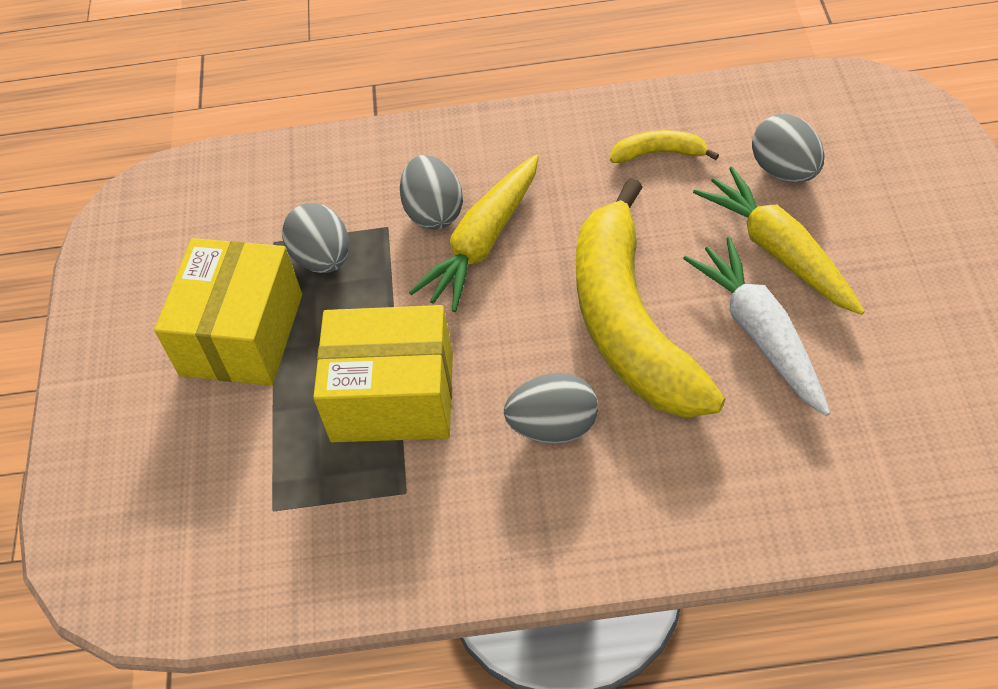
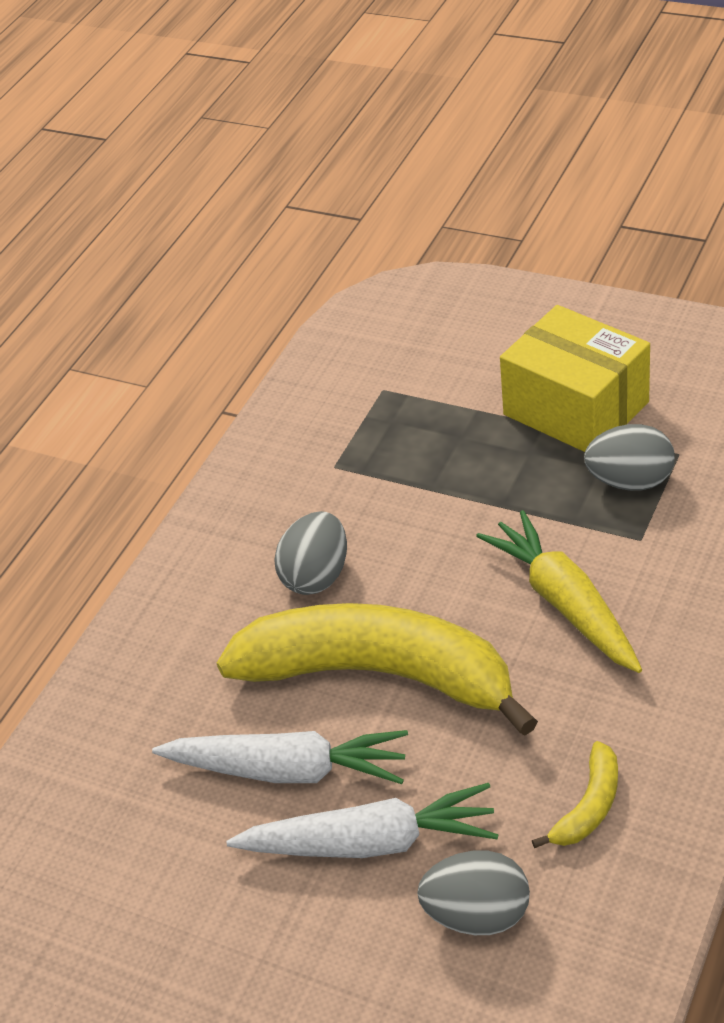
camera: 120 degrees right, 10 degrees down
yellow box [313,305,453,442] -> none
grey egg [400,155,463,230] -> none
yellow carrot [693,167,865,315] -> white carrot [226,783,499,858]

